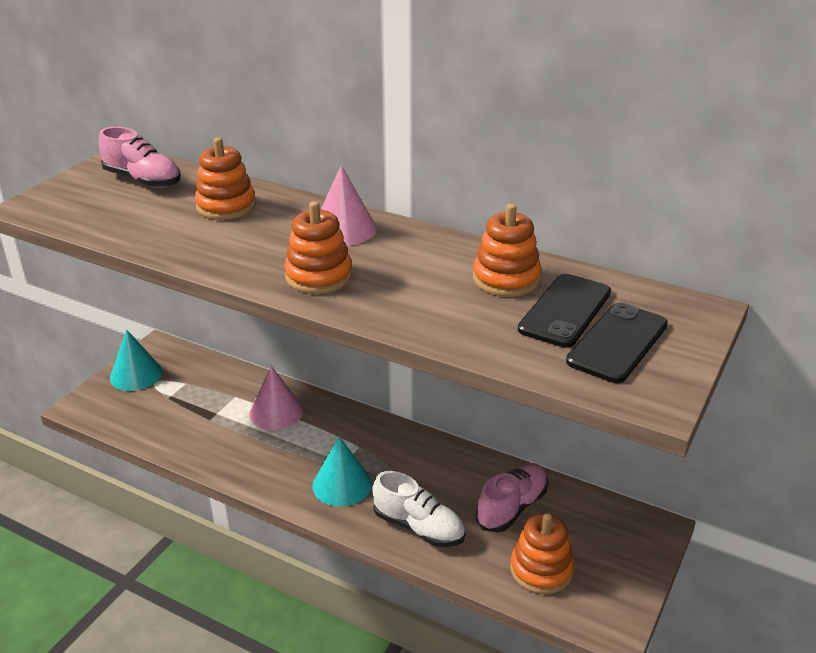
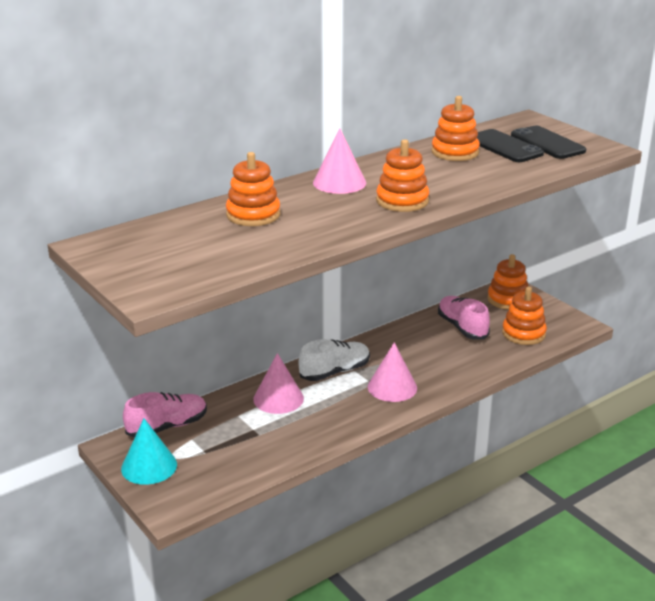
camera: 65 degrees left, 5 degrees down
pink shoe [99,127,181,188] -> pink shoe moved to [123,392,207,438]
turquoise cone [312,436,372,507] -> pink cone [368,342,417,402]
white shoe [372,471,465,547] -> white shoe moved to [298,339,370,381]
none -> orange stacking toy [487,254,528,310]

